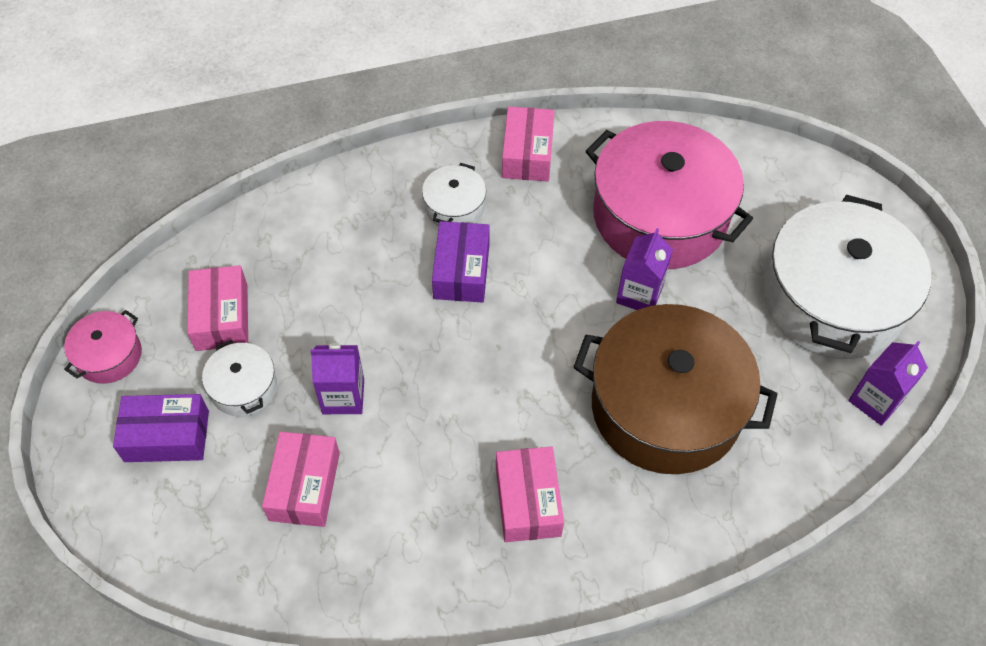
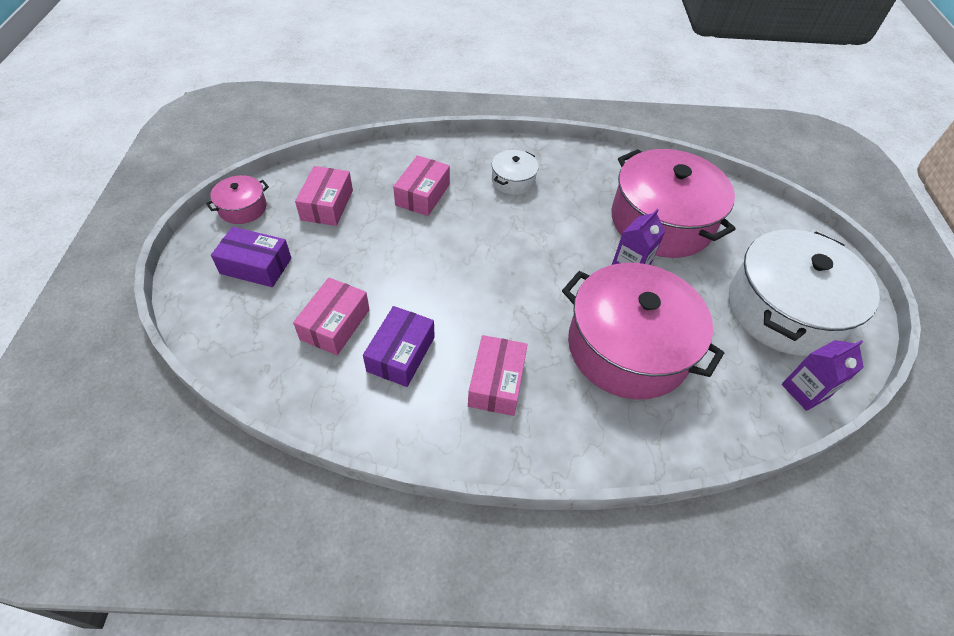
camera: 15 degrees right, 5 degrees down
white pot [202,340,277,417] -> none
purple carton [310,343,364,414] -> none
purple box [432,221,490,302] -> purple box moved to [363,306,435,387]
pink box [502,107,555,181] -> pink box moved to [393,155,450,216]
brown pot [574,304,777,474] -> pink pot [562,263,724,399]

